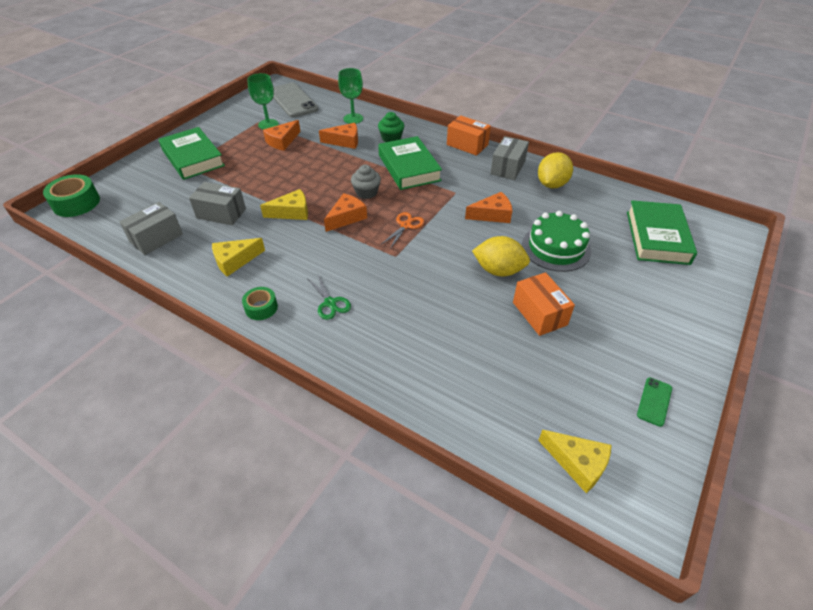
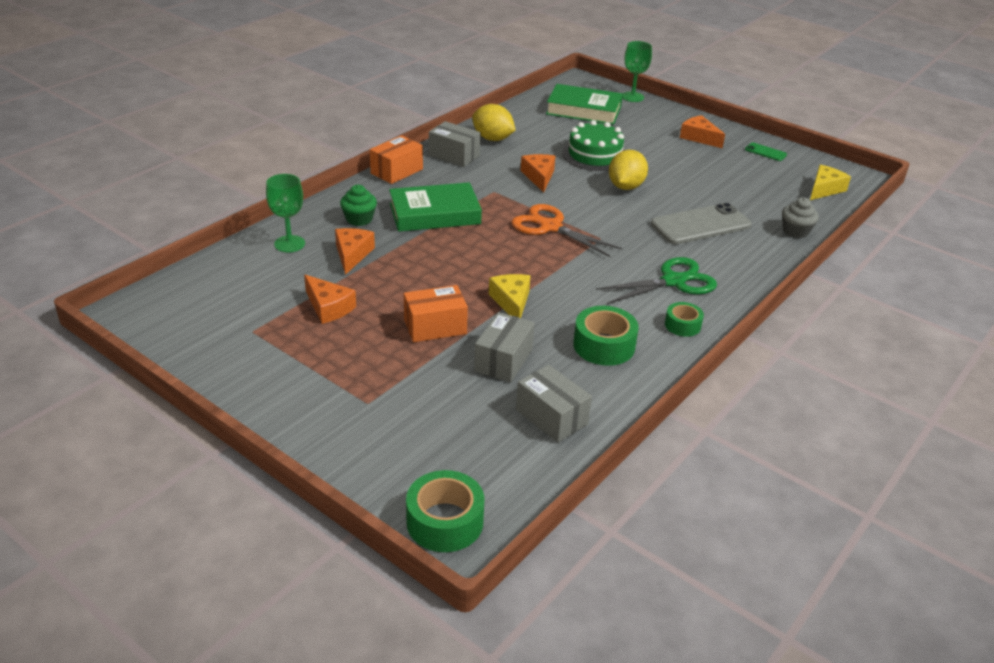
camera: 85 degrees left, 10 degrees down
green book [158,127,225,180] -> none
yellow cheese [212,238,265,277] -> green tape [573,306,639,366]
green goblet [247,73,279,130] -> green goblet moved to [622,41,652,102]
grey phone [273,83,319,118] -> grey phone moved to [651,203,752,244]
green scissors [307,275,351,320] -> green scissors [596,257,717,304], size x1.75
orange cheese [324,193,367,232] -> orange cheese moved to [680,115,725,148]
grey cupcake [351,165,381,199] -> grey cupcake moved to [782,197,819,238]
orange scissors [382,212,424,249] -> orange scissors [511,204,622,257], size x1.75
orange box [513,272,575,336] -> orange box moved to [404,285,468,342]

